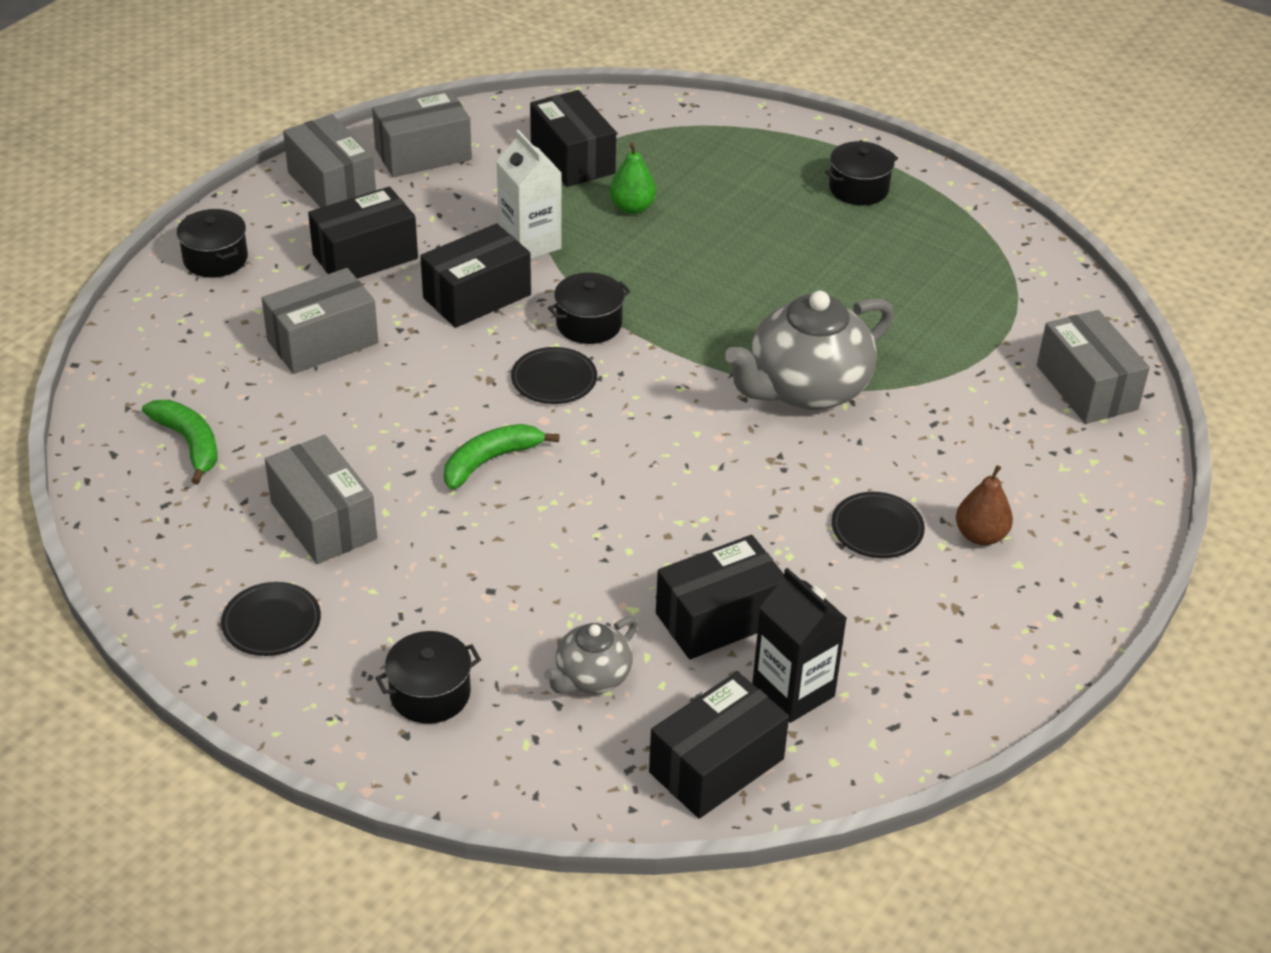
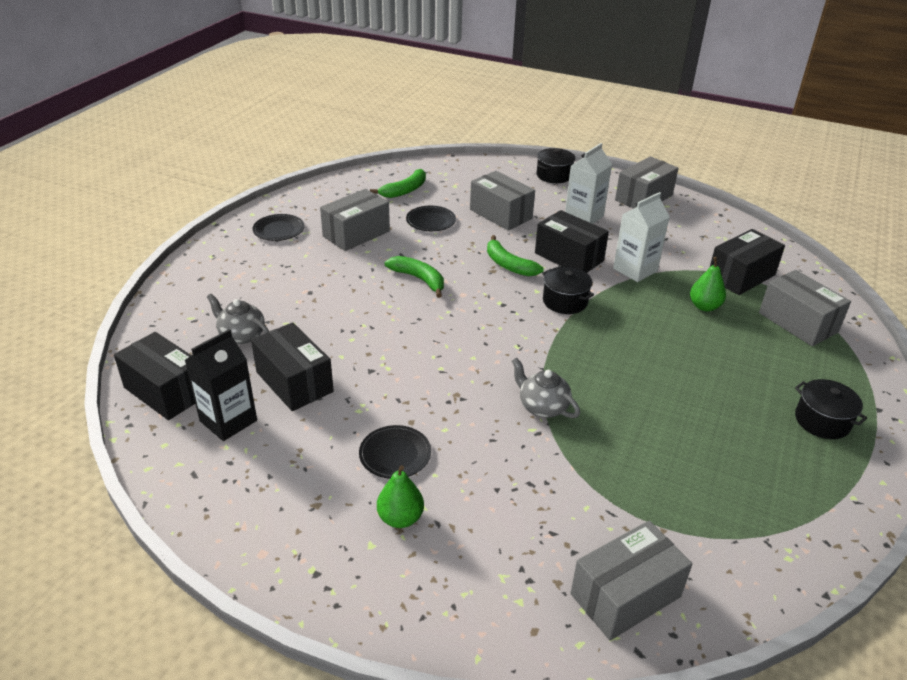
camera: 80 degrees right, 5 degrees down
black box [308,187,418,279] -> white carton [565,143,612,224]
grey box [372,90,472,177] -> grey box moved to [759,270,851,346]
black pot [375,631,481,724] -> none
black plate [511,347,597,404] -> black plate moved to [406,206,456,231]
grey teapot [725,291,894,410] -> grey teapot [512,357,580,418], size x0.53
brown pear [956,465,1013,545] -> green pear [377,465,424,528]
none -> green banana [487,235,544,276]

